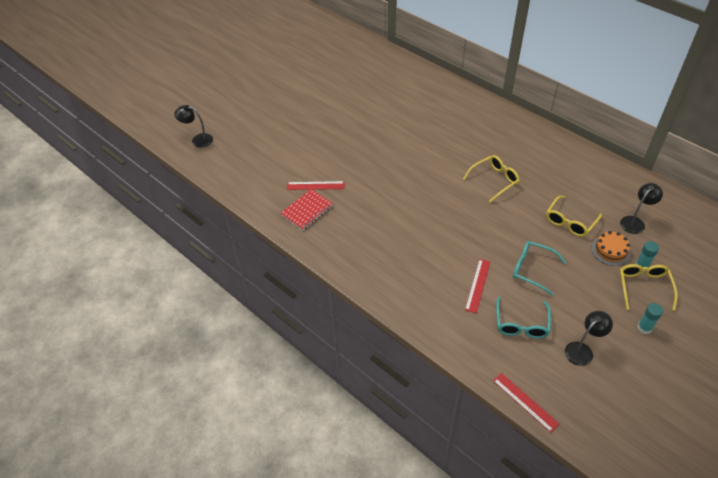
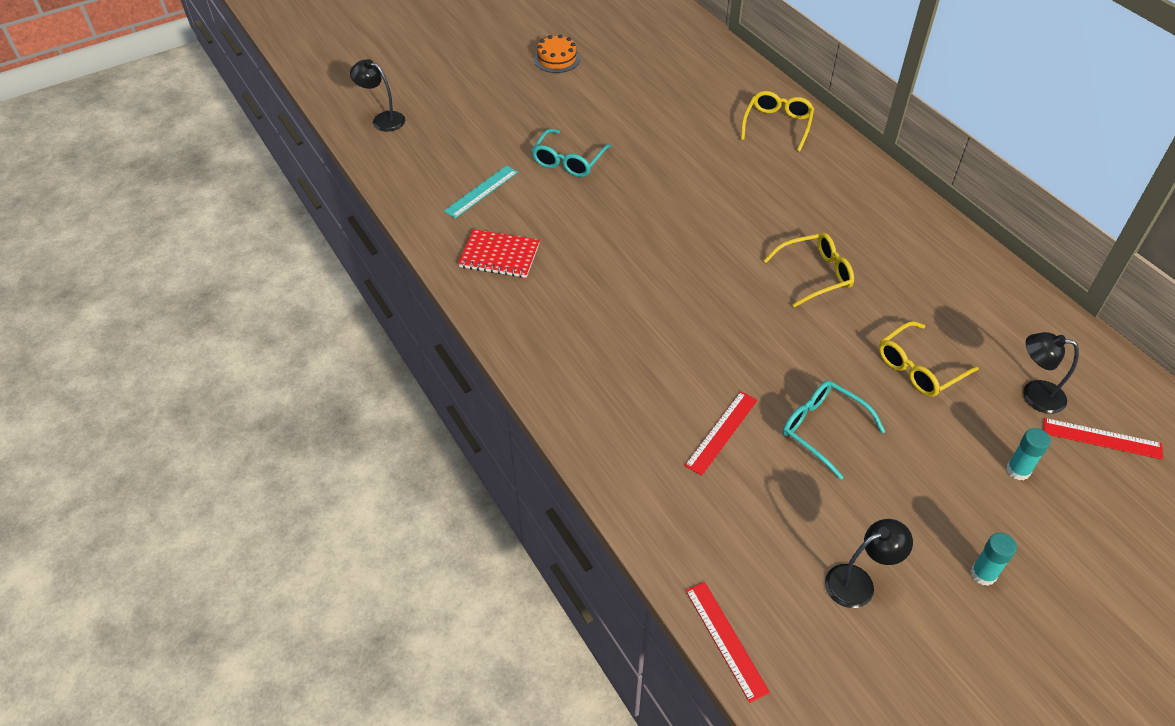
camera: 15 degrees right, 0 degrees up
red notebook [280,189,333,230] -> red notebook turned 45 degrees clockwise [458,229,540,278]
red ruler [287,181,345,190] -> red ruler moved to [1044,418,1163,460]
turquoise glasses [496,297,551,338] -> turquoise glasses moved to [532,129,611,177]
orange cake [591,231,631,266] -> orange cake moved to [534,34,580,73]
black lamp [620,183,663,234] -> black lamp turned 135 degrees counterclockwise [1023,332,1079,414]
yellow glasses [620,264,678,311] -> yellow glasses moved to [741,91,814,152]
none -> turquoise ruler [444,166,518,218]

